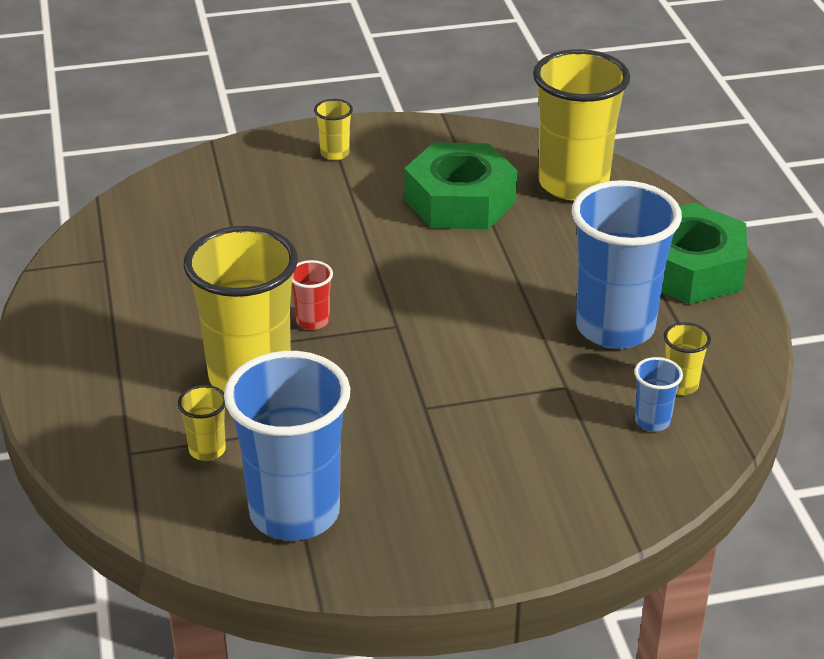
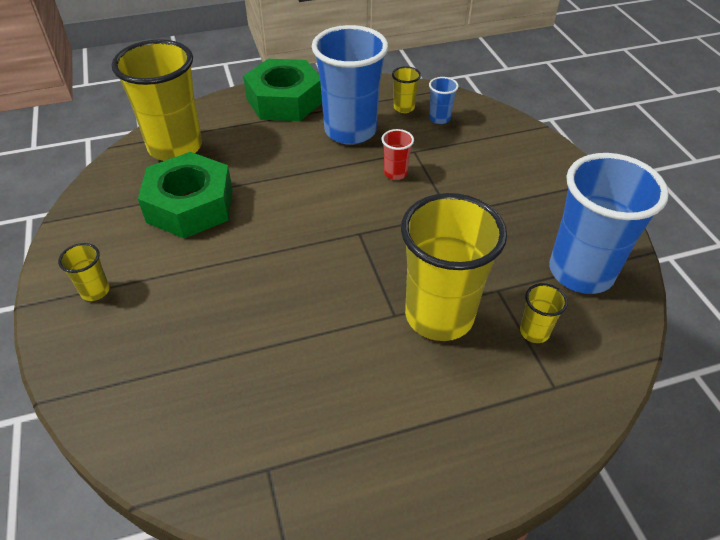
camera: 95 degrees left, 10 degrees up
red cup [292,260,333,330] -> red cup moved to [382,129,414,180]

